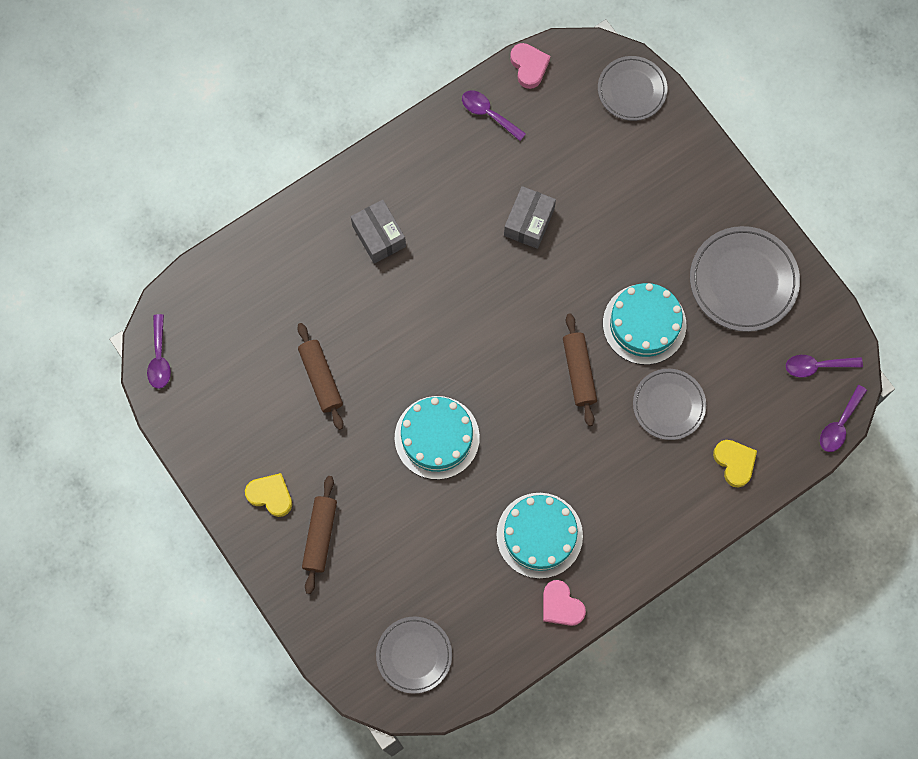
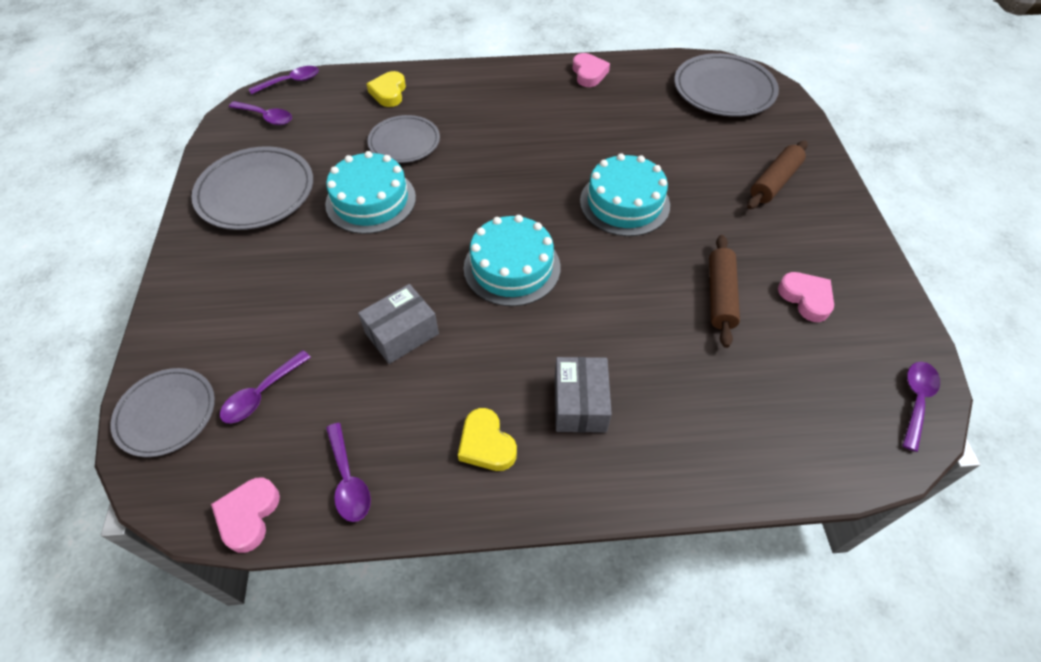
camera: 150 degrees left, 20 degrees down
yellow heart [245,473,292,517] -> yellow heart moved to [458,408,517,471]
grey plate [376,617,452,694] -> grey plate [674,53,779,117], size x1.53
turquoise cake [496,493,583,579] -> turquoise cake moved to [464,215,561,306]
brown rolling pin [563,313,597,426] -> none
none -> purple spoon [220,350,311,423]
none -> pink heart [778,272,834,322]

